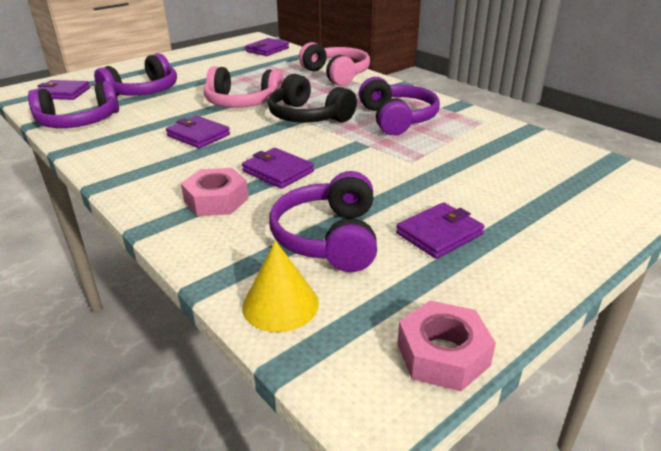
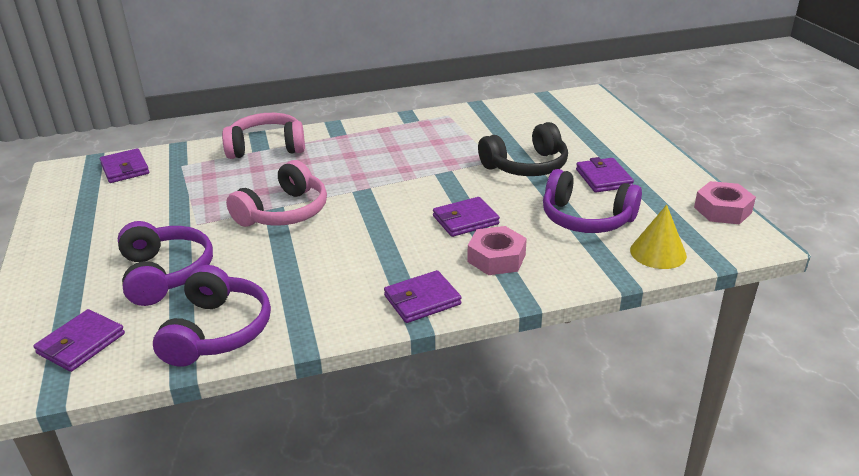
camera: 65 degrees left, 0 degrees up
purple wallet [166,116,230,148] -> purple wallet moved to [384,270,461,323]
black headphones [268,74,357,123] -> black headphones moved to [478,122,568,176]
purple headphones [359,77,440,135] -> none

